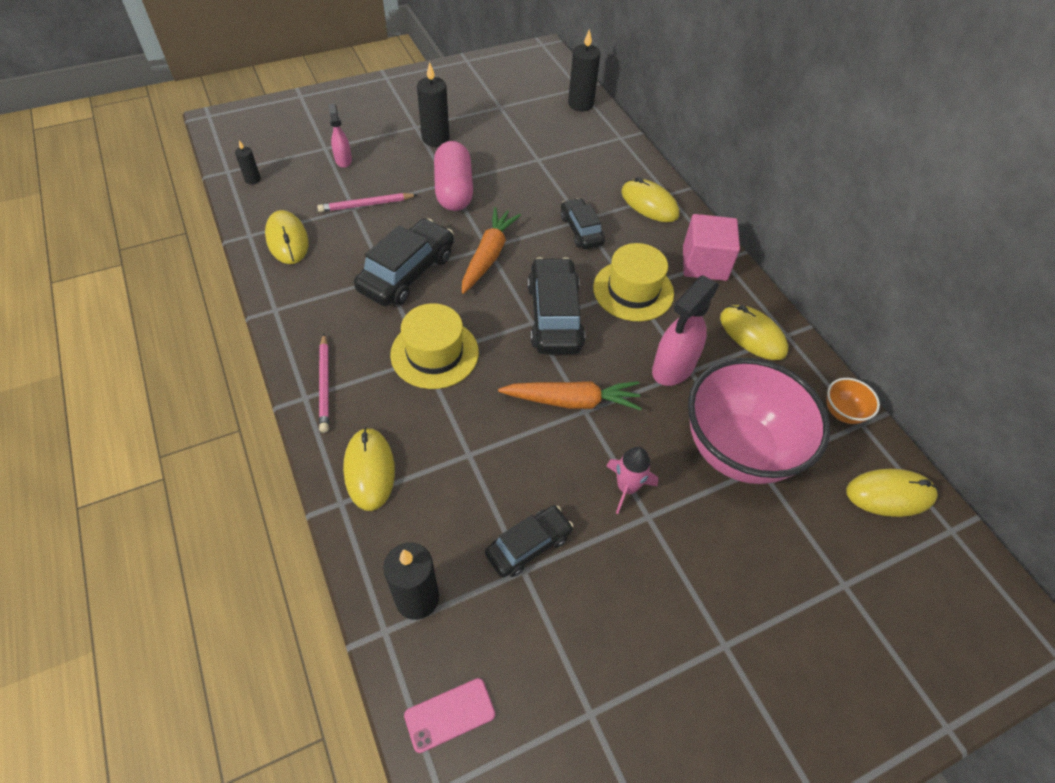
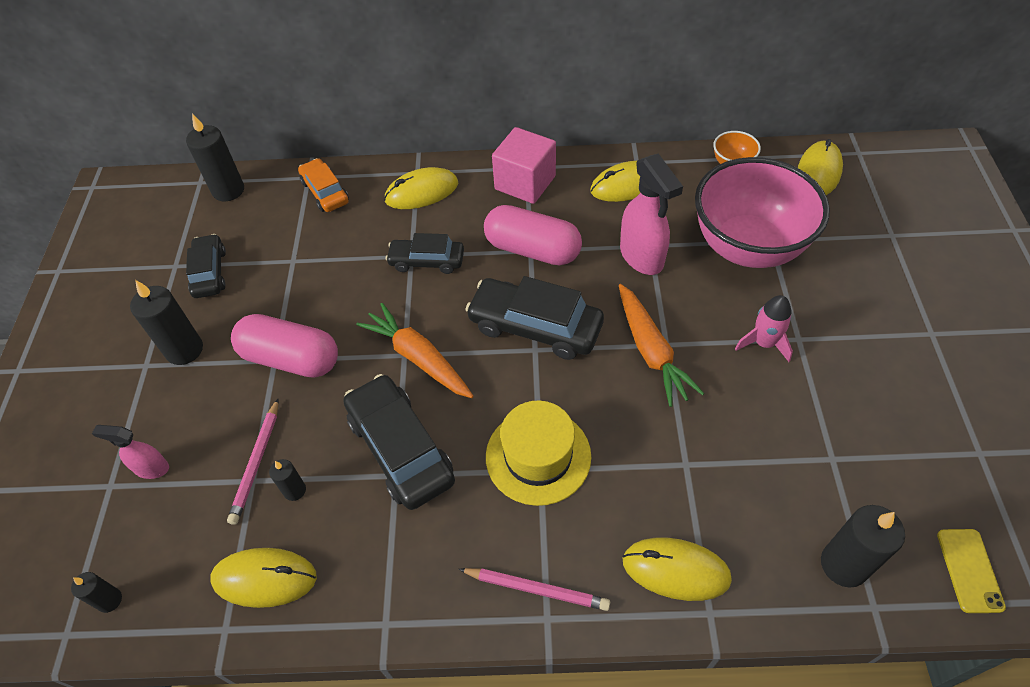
camera: 60 degrees left, 0 degrees up
pink phone [404,678,495,753] -> yellow phone [937,529,1006,613]
black car [485,505,573,577] -> black car moved to [186,234,226,298]
orange carrot [498,381,642,410] -> orange carrot turned 135 degrees clockwise [619,284,704,407]
yellow hat [593,243,674,321] -> pink capsule [484,205,582,265]
none -> black candle [269,459,306,501]
none -> orange car [298,158,349,212]

